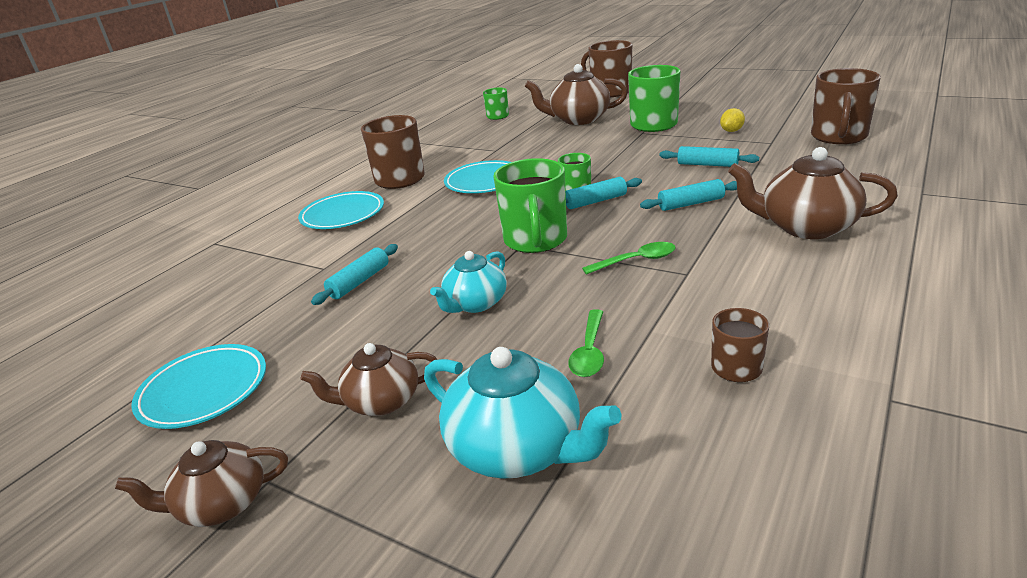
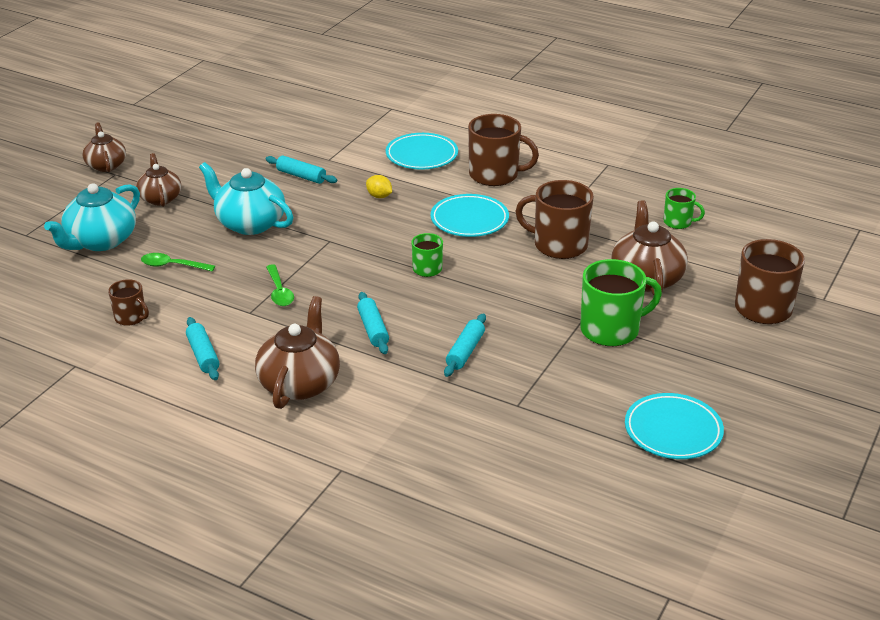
camera: 85 degrees right, 5 degrees up
turquoise plate [131,344,266,429] -> turquoise plate moved to [625,393,724,459]
turquoise teapot [430,251,507,313] -> turquoise teapot [199,162,293,235], size x1.55
green mug [493,158,567,253] -> none
turquoise rolling pin [566,177,642,209] -> turquoise rolling pin moved to [186,317,219,380]
yellow lemon [720,108,745,132] -> yellow lemon moved to [366,175,392,198]
brown mug [811,68,881,144] -> brown mug moved to [515,180,594,259]

